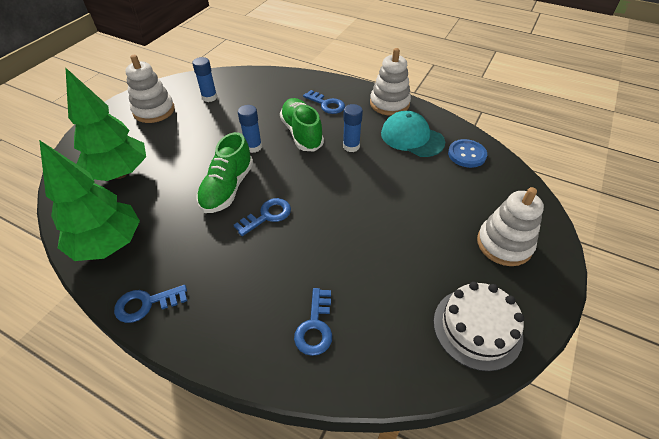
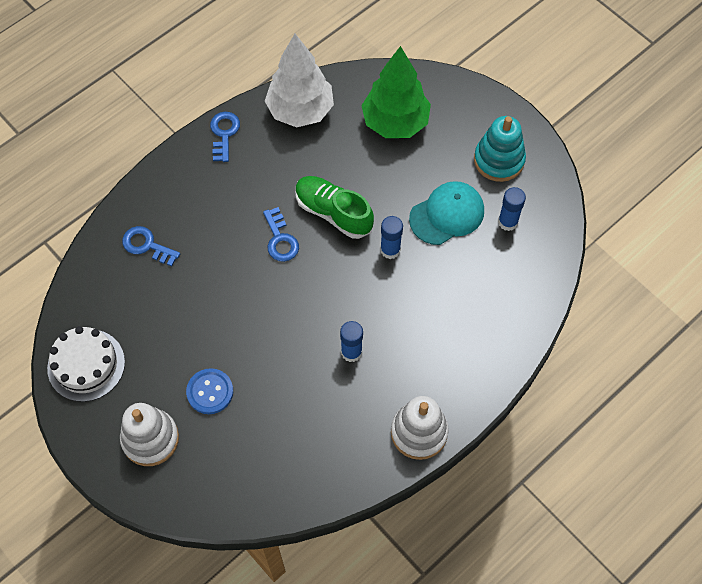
camera: 110 degrees right, 15 degrees up
green tree [39,140,140,261] -> white tree [265,34,334,127]
white stacking toy [125,55,175,123] -> turquoise stacking toy [474,116,526,182]
green shoe [280,98,324,152] -> none
blue key [303,90,345,114] -> none
turquoise cap [381,111,445,157] -> turquoise cap moved to [409,181,484,245]
blue button [448,139,487,168] -> blue button moved to [186,368,233,414]

